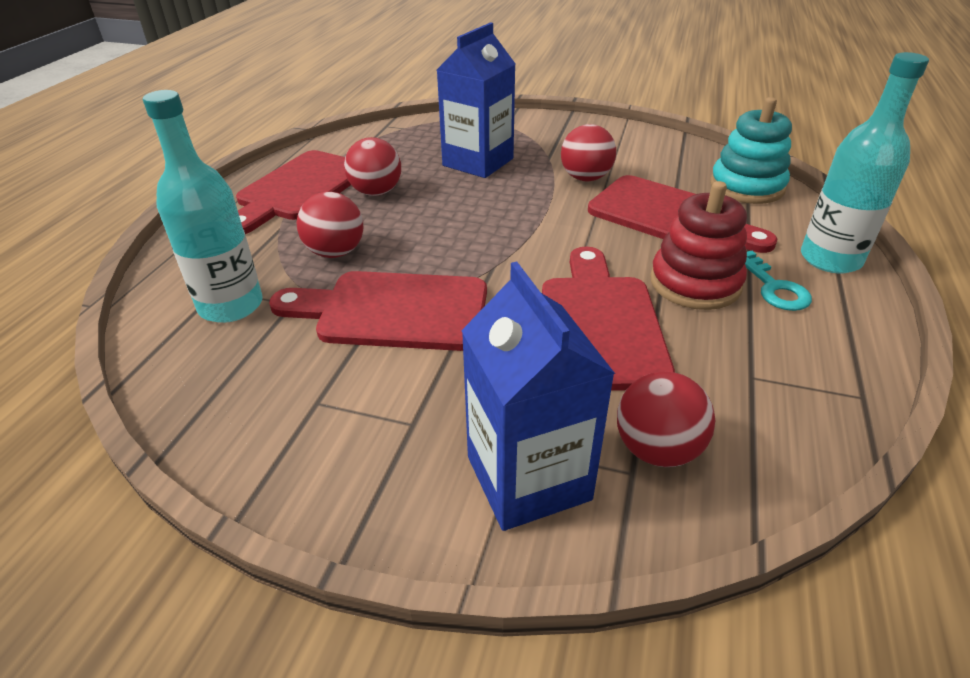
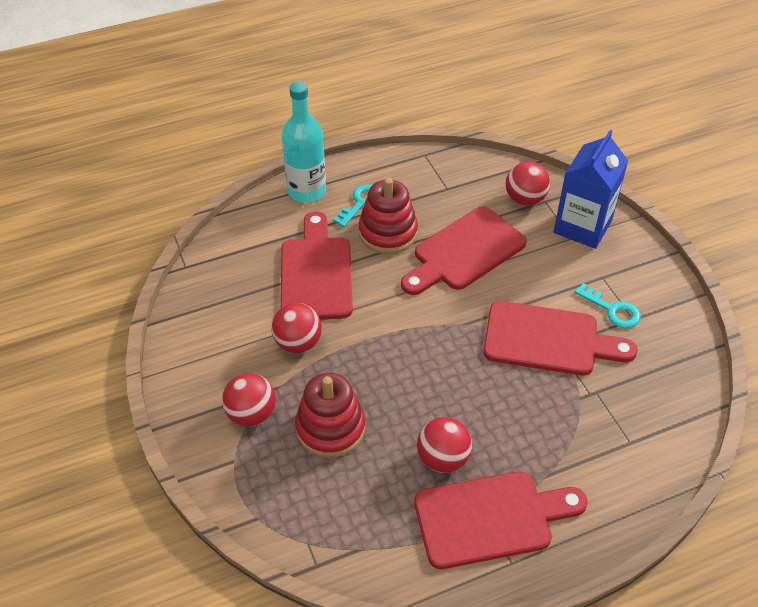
camera: 130 degrees left, 10 degrees up
turquoise bottle [143,90,263,323] -> none
red cutting board [269,271,487,351] -> red cutting board turned 45 degrees counterclockwise [483,301,638,376]
red ball [296,192,363,258] -> red ball moved to [222,373,276,427]
blue carton [437,22,515,178] -> red stacking toy [295,373,365,458]
turquoise stacking toy [710,97,792,204] -> none
none -> turquoise key [574,283,641,328]

